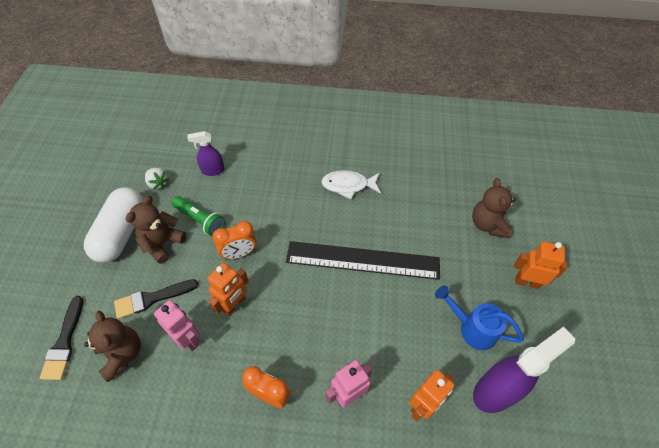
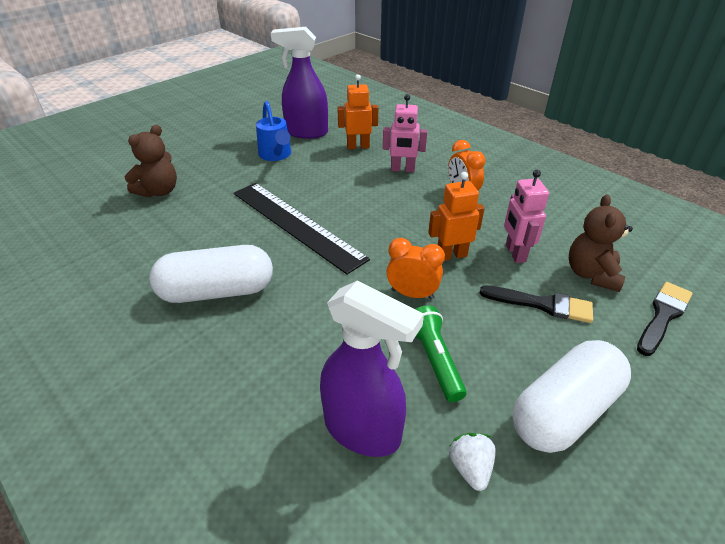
camera: 140 degrees left, 15 degrees down
brown teddy bear [126,196,186,264] -> none
purple spray bottle [187,131,225,176] -> purple spray bottle [320,281,424,457], size x1.79
white fish [321,170,381,199] -> white capsule [149,245,273,303]
orange robot [514,242,567,289] -> none

